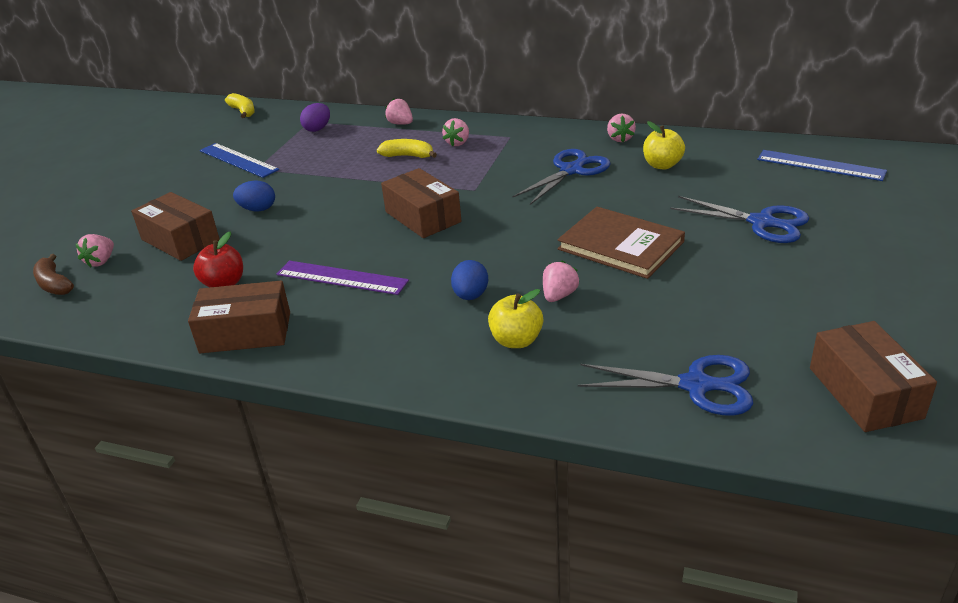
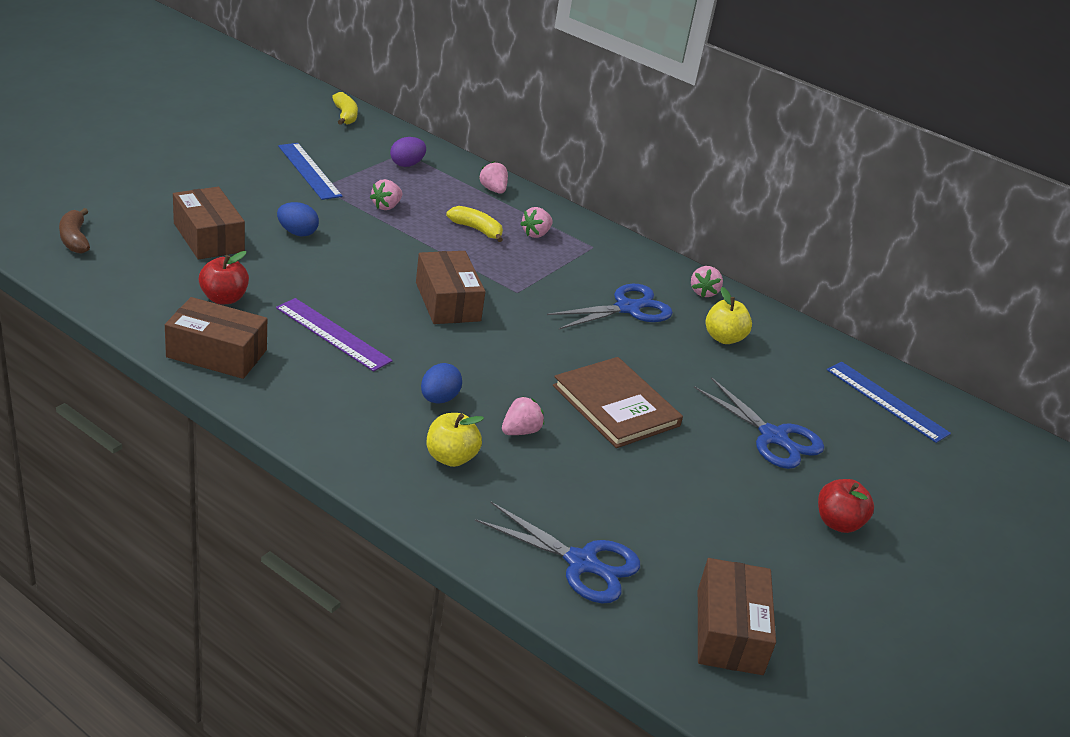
camera: 10 degrees right, 0 degrees up
pink strawberry [75,234,114,267] -> pink strawberry moved to [370,179,402,210]
none -> red apple [818,479,874,533]

